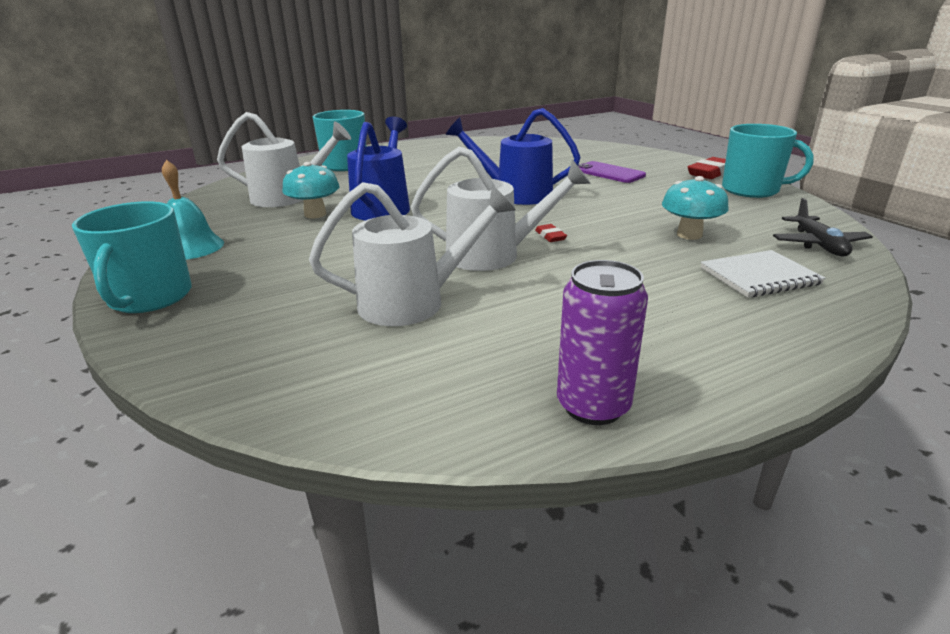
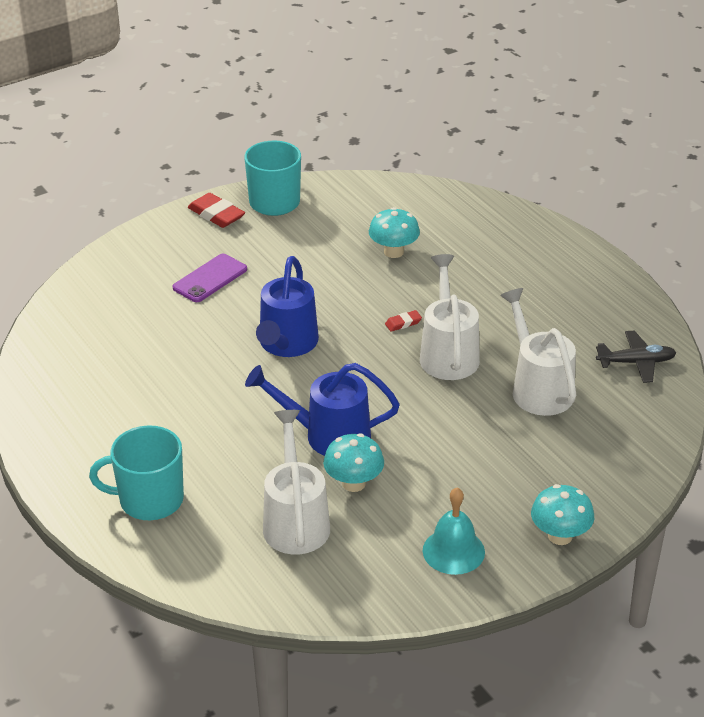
camera: 95 degrees left, 10 degrees up
turquoise mug [72,201,192,313] -> turquoise mushroom [531,484,594,545]
purple can [557,260,648,425] -> none
white notebook [701,250,825,298] -> none
black plane [773,198,873,257] -> black plane moved to [596,331,676,383]

